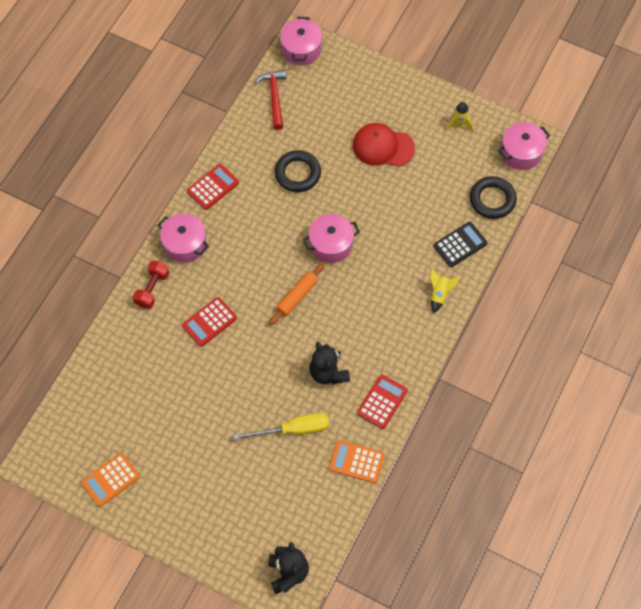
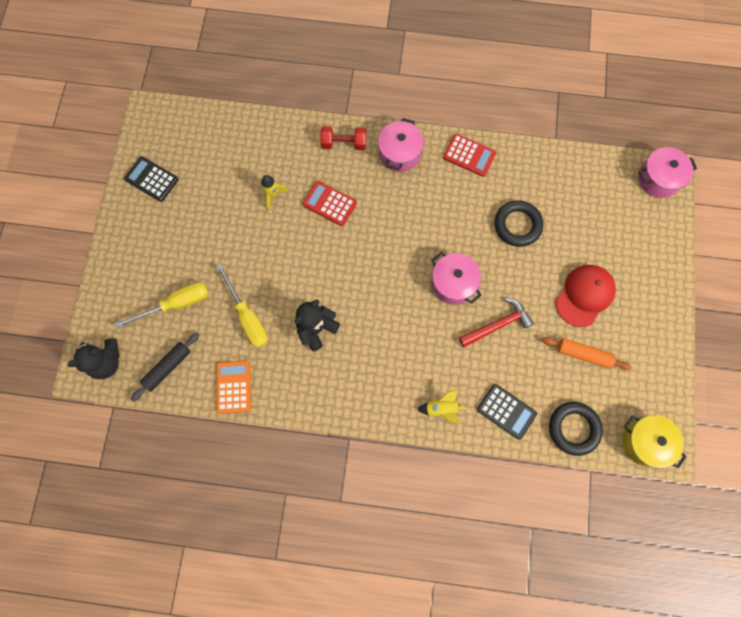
camera: 70 degrees right, 10 degrees up
orange calculator [81,453,140,507] -> black calculator [124,156,178,202]
red hammer [255,70,286,130] -> red hammer moved to [459,298,534,347]
orange rolling pin [269,263,325,325] -> orange rolling pin moved to [542,337,631,370]
red cap [353,123,415,167] -> red cap turned 45 degrees clockwise [556,265,616,327]
red calculator [357,375,408,429] -> none
yellow rocket [446,102,473,132] -> yellow rocket moved to [260,175,289,210]
pink pot [498,122,550,170] -> yellow pot [622,415,687,468]
none -> yellow screwdriver [114,282,209,328]
none -> black rolling pin [131,333,199,401]

